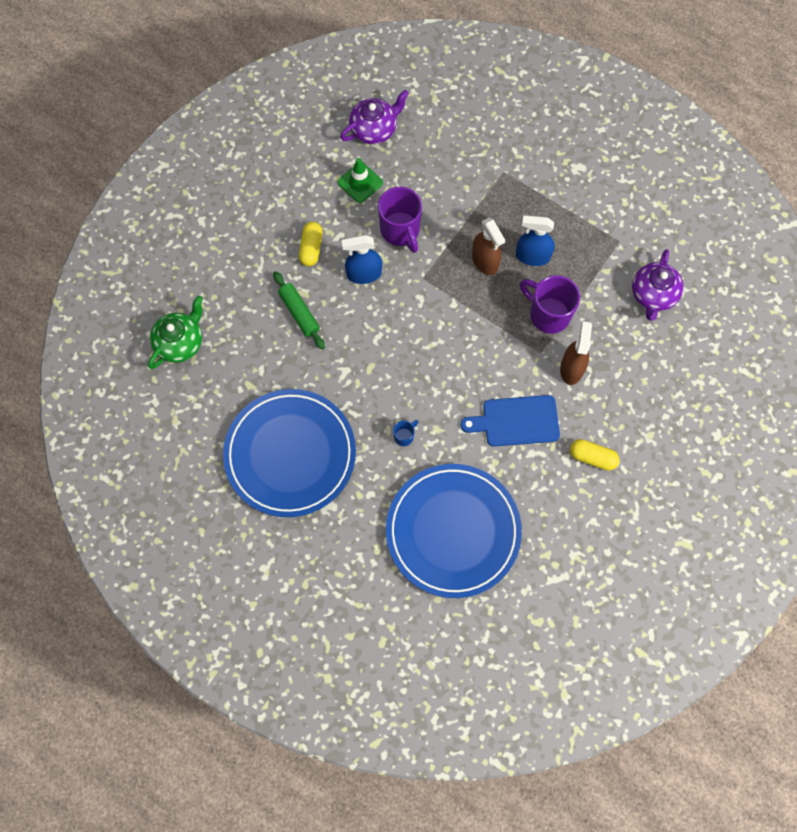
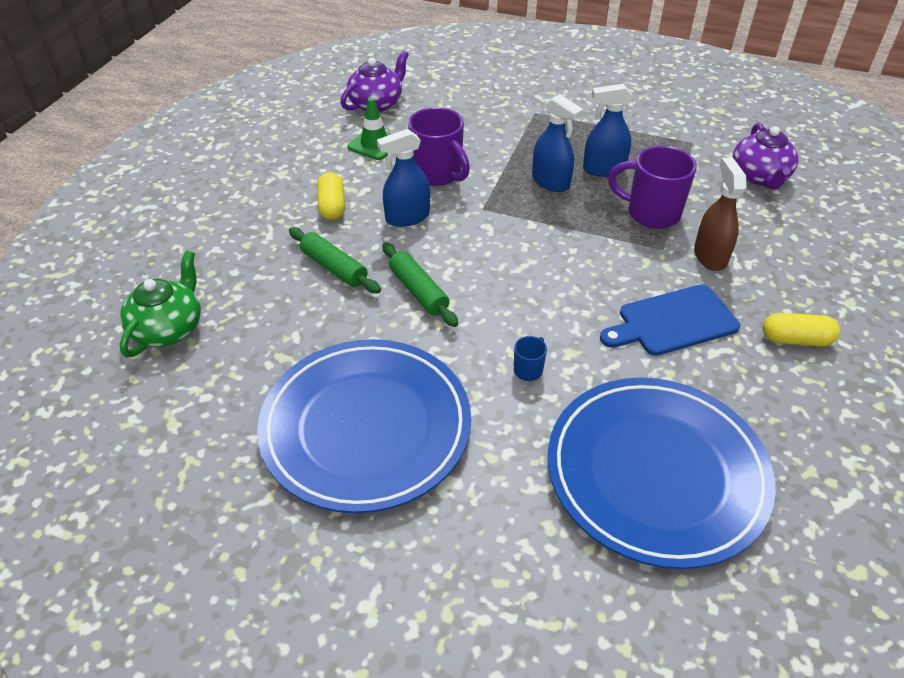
camera: 15 degrees left, 25 degrees down
brown spray bottle [472,218,506,275] -> blue spray bottle [532,94,583,192]
none -> green rolling pin [382,242,458,327]

